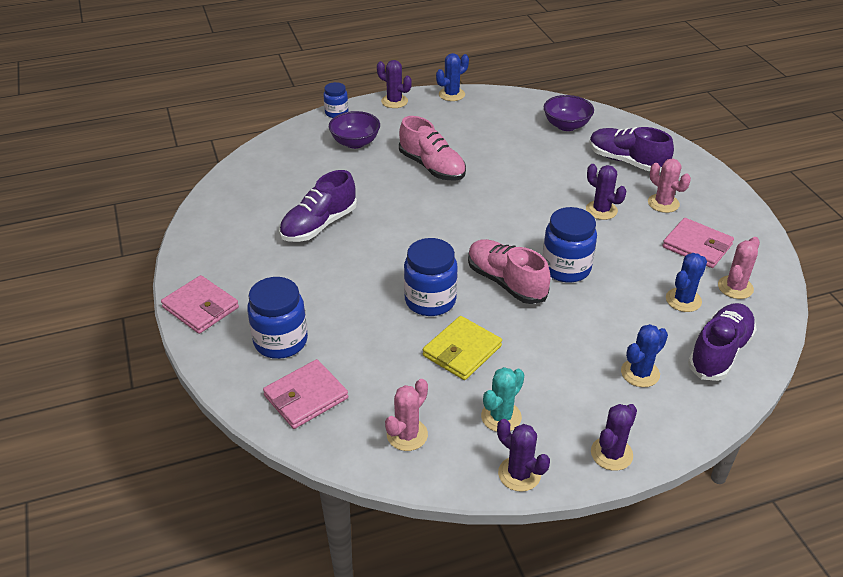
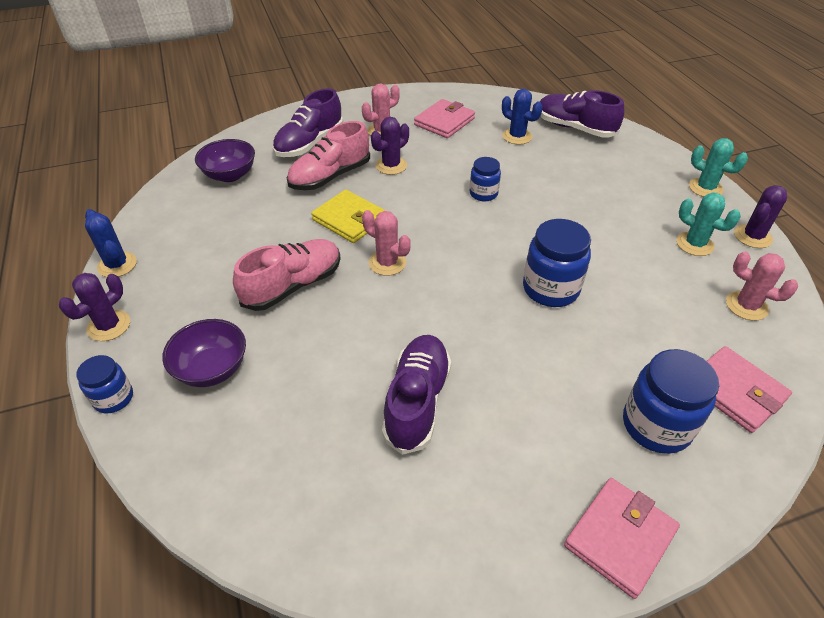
camera: 90 degrees left, 5 degrees up
purple shoe [279,170,357,242] -> purple shoe turned 120 degrees counterclockwise [382,335,451,455]
yellow wallet [423,316,502,380] -> yellow wallet moved to [311,189,386,243]
pink shoe [468,239,551,304] -> pink shoe moved to [287,121,370,190]
blue jar [542,207,597,283] -> blue jar [470,157,501,201], size x0.59
purple cactus [591,404,637,471] -> turquoise cactus [689,138,748,197]
blue cactus [621,324,668,387] -> none
pink cactus [718,237,760,299] -> pink cactus moved to [362,210,411,276]

